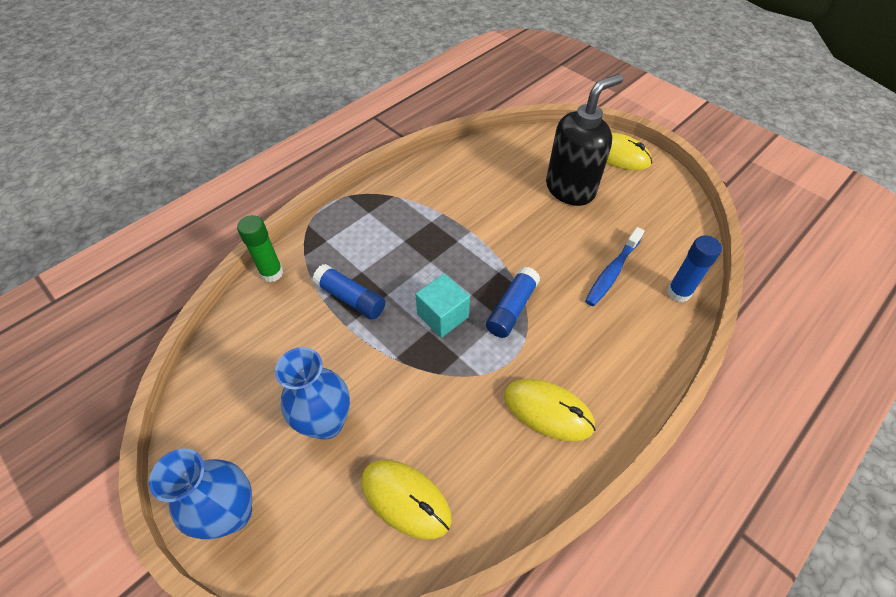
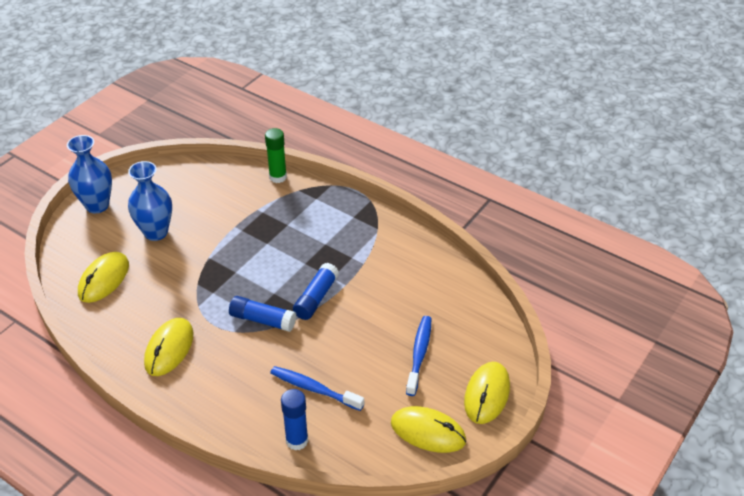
camera: 80 degrees right, 10 degrees down
blue glue stick [312,264,385,320] -> blue glue stick moved to [293,263,339,320]
turquoise cube [415,273,470,338] -> none
black soap dispenser [546,74,623,206] -> blue toothbrush [406,316,432,396]
none -> yellow mouse [391,406,466,453]

